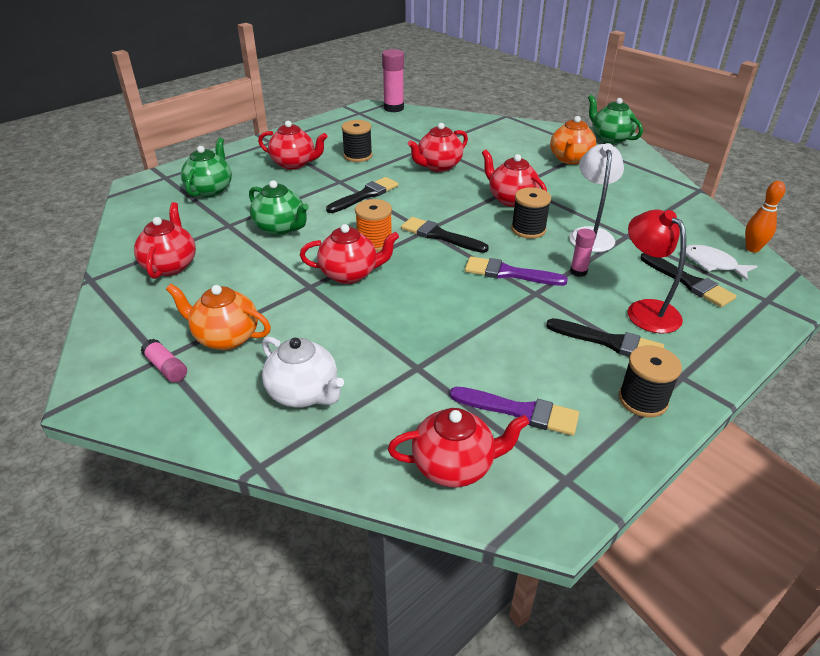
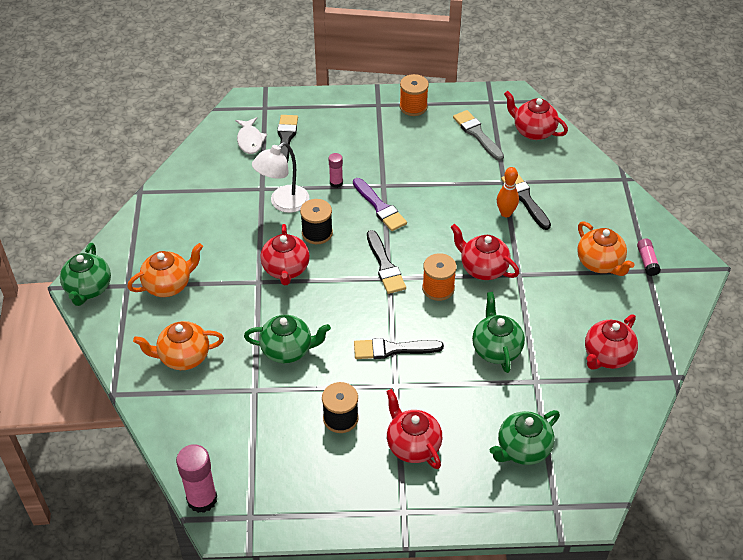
camera: 140 degrees left, 10 degrees up
white teapot [262,337,344,408] -> none
red teapot [408,123,468,172] -> green teapot [244,315,331,363]
purple brush [450,387,579,436] -> grey brush [453,110,504,161]
black brush [546,318,664,357] -> black brush moved to [501,174,551,230]
black spool [619,346,682,417] -> orange spool [399,74,429,116]
red lamp [628,210,686,334] -> none
orange bowling pin [745,181,786,253] -> orange bowling pin moved to [497,167,519,217]
none -> orange teapot [133,321,224,370]

